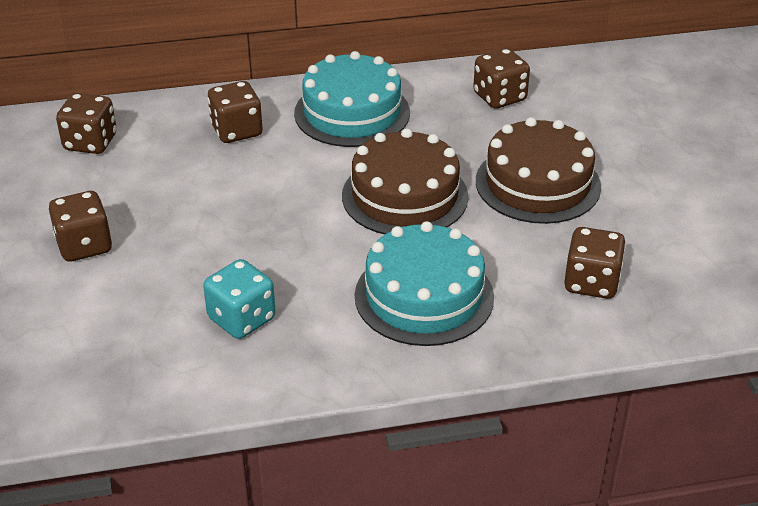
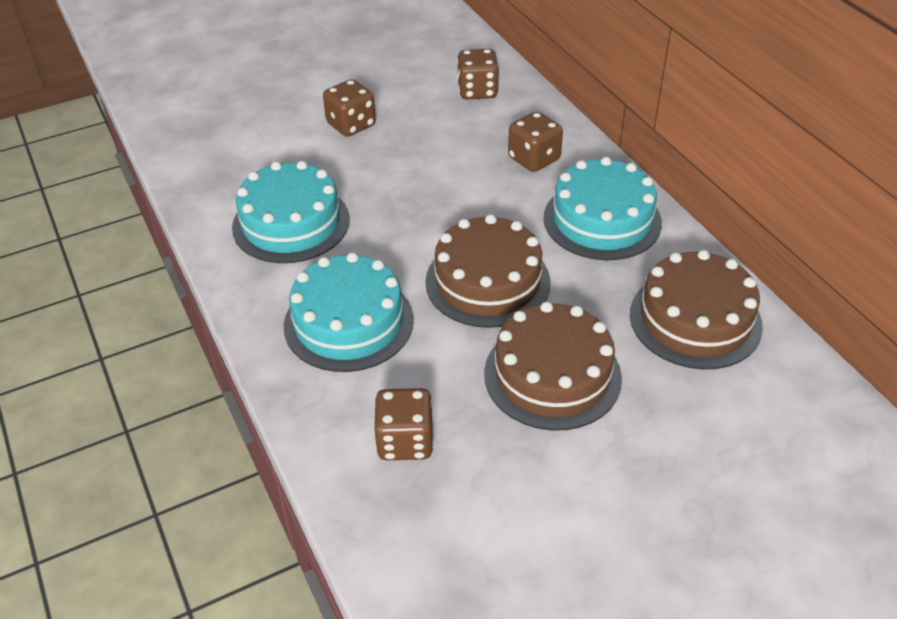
camera: 75 degrees right, 5 degrees up
turquoise dice [203,259,276,339] -> turquoise cake [232,161,350,263]
brown dice [473,48,530,109] -> brown cake [630,250,763,369]

